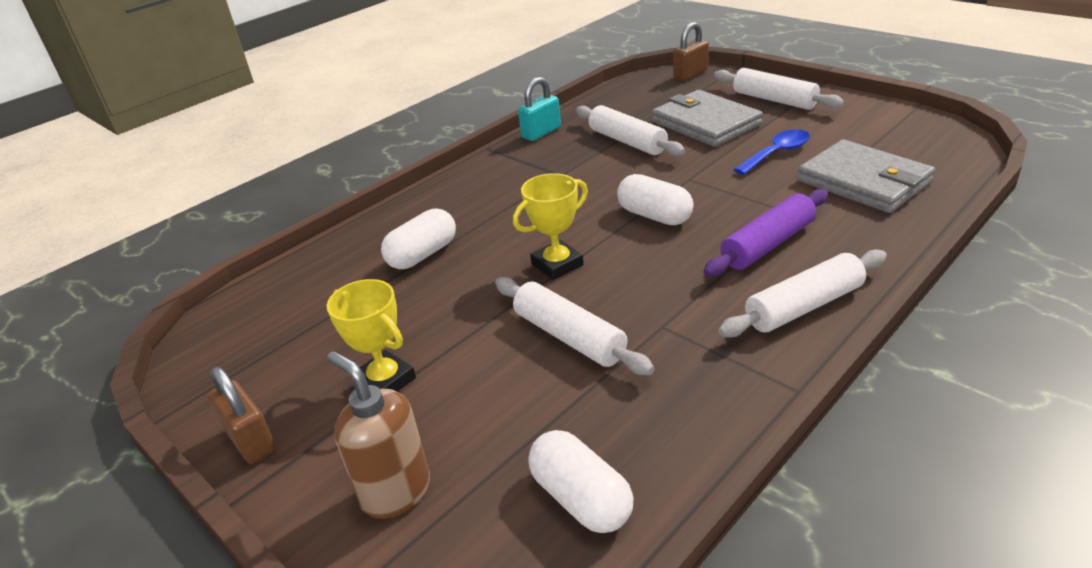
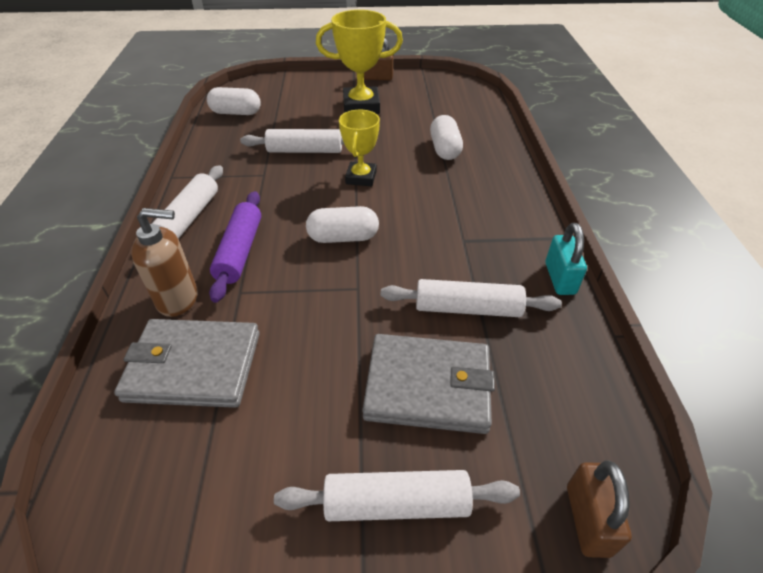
camera: 130 degrees right, 10 degrees up
yellow trophy [327,279,416,392] -> yellow trophy [316,10,403,114], size x1.56
brown soap dispenser [327,351,430,519] -> brown soap dispenser moved to [131,208,198,317]
blue spoon [734,129,810,175] -> none

